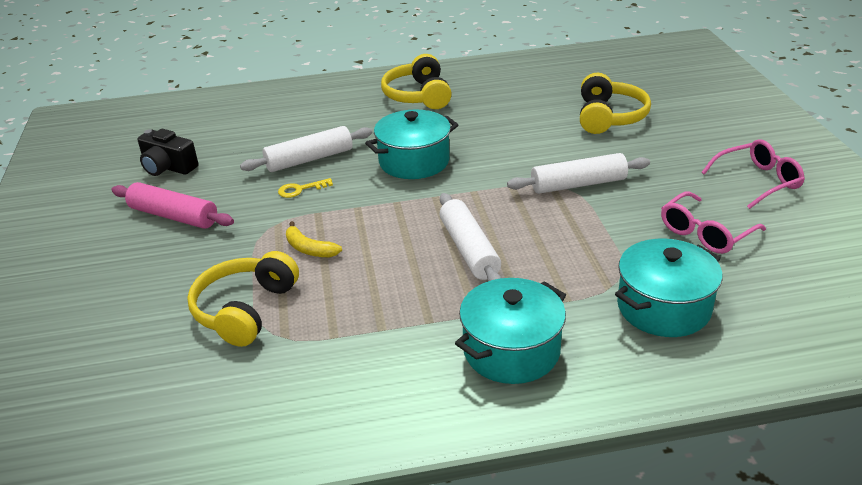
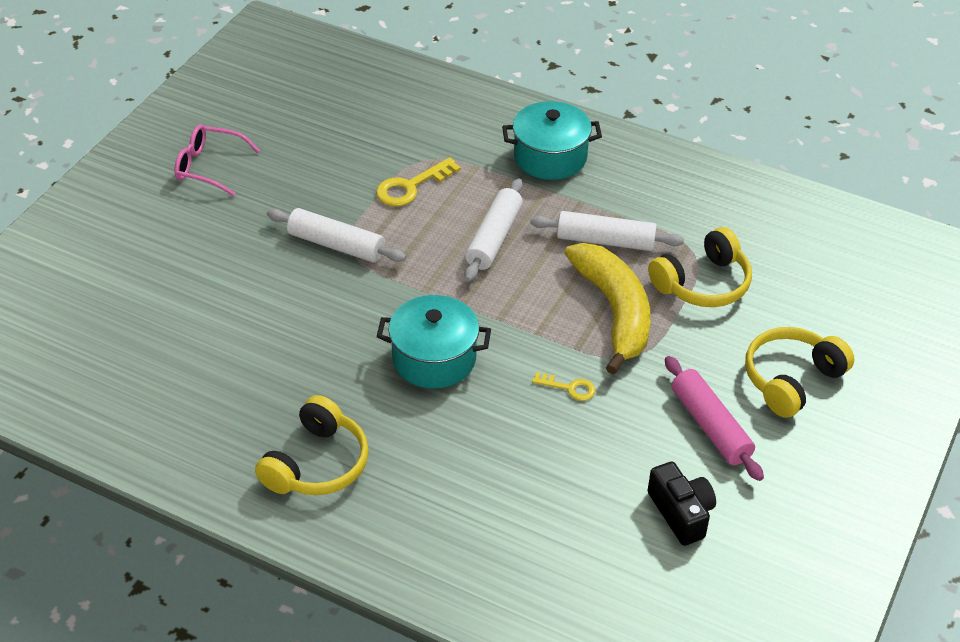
camera: 145 degrees left, 10 degrees up
white rolling pin [240,126,373,172] -> white rolling pin moved to [530,211,684,251]
yellow banana [286,221,342,257] -> yellow banana [565,243,651,375], size x2.30
yellow headphones [580,73,651,134] -> yellow headphones moved to [745,327,854,418]
turquoise pot [615,239,723,337] -> none
pink glasses [661,191,766,254] -> none
none -> yellow key [376,157,461,206]

